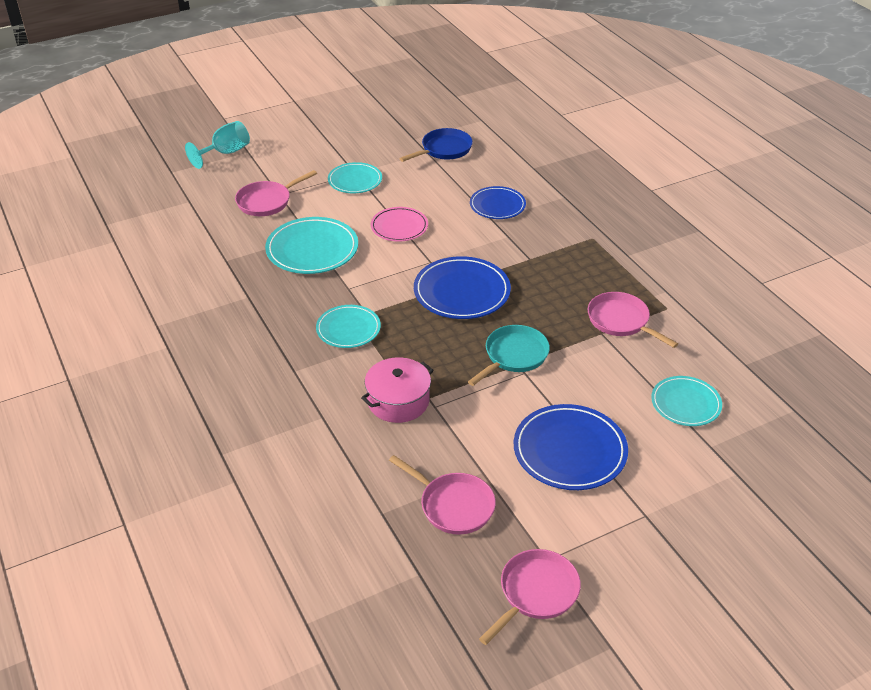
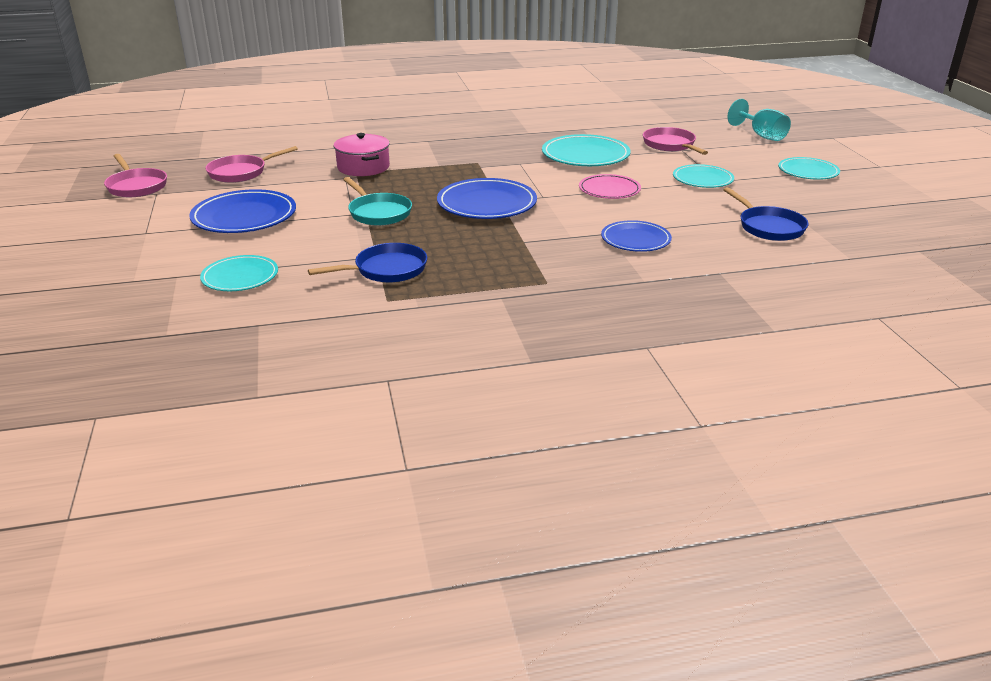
camera: 105 degrees right, 10 degrees down
turquoise plate [316,305,381,348] -> turquoise plate moved to [778,157,840,180]
pink pan [588,292,678,348] -> blue pan [308,243,427,283]

